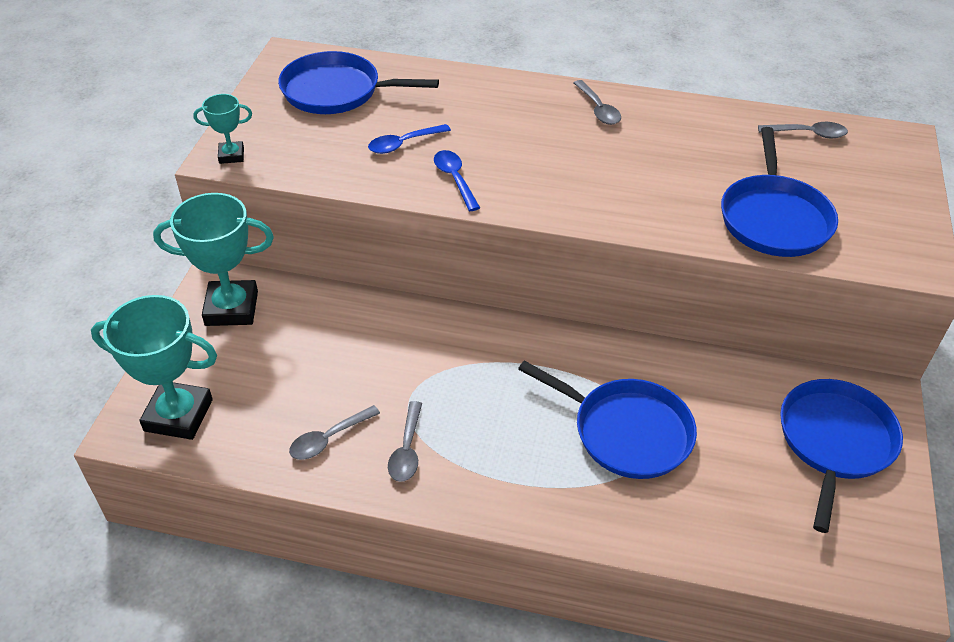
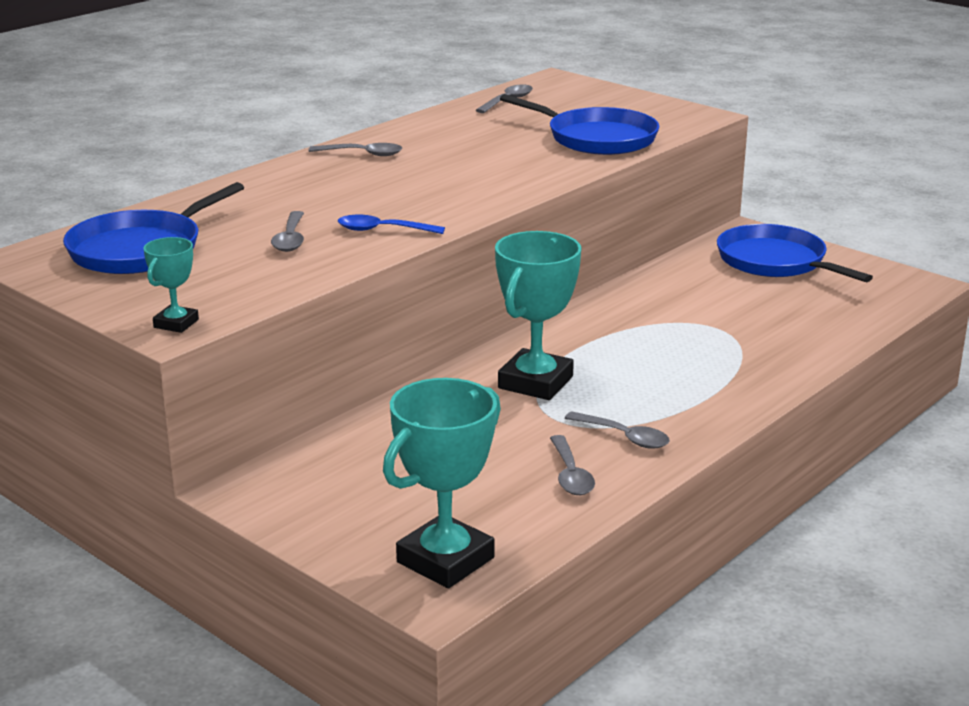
camera: 60 degrees left, 20 degrees down
turquoise trophy [153,193,274,326] -> turquoise trophy moved to [495,231,582,400]
blue spoon [368,124,451,154] -> grey spoon [271,211,304,252]
blue pan [518,360,697,479] -> none

